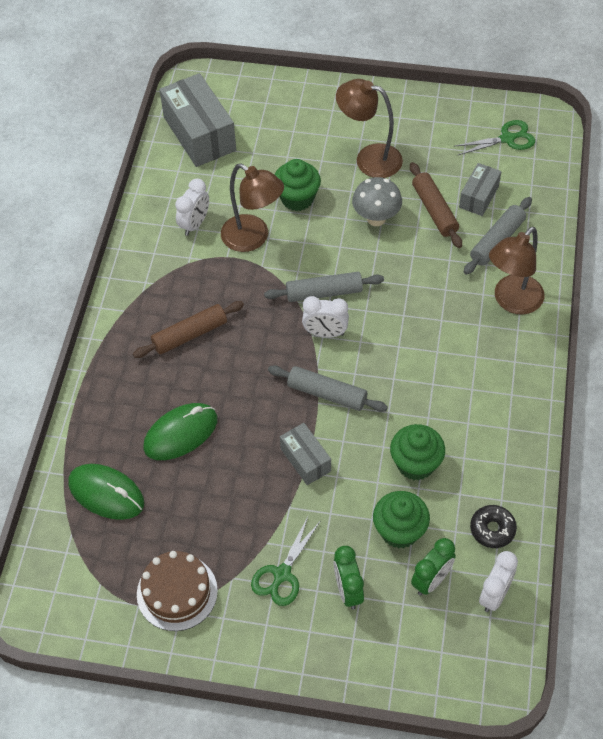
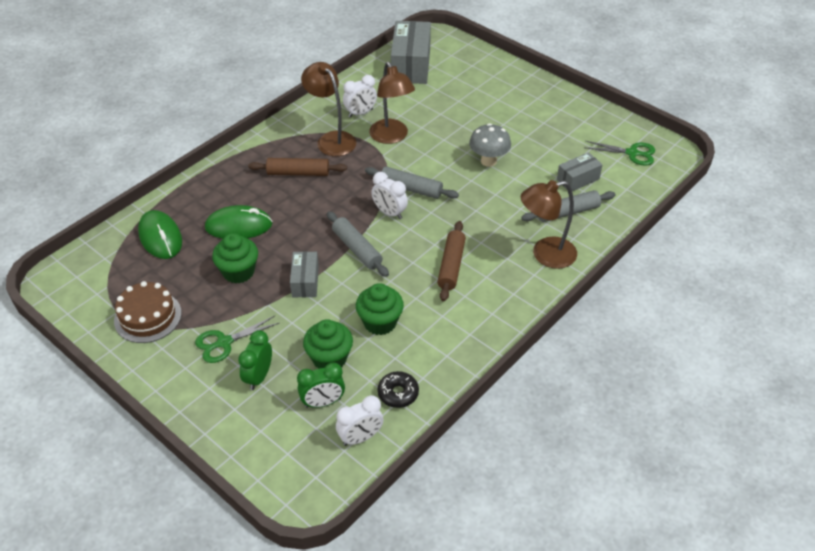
camera: 30 degrees right, 10 degrees down
green cupcake [275,159,321,211] -> green cupcake moved to [212,233,258,283]
brown lamp [336,79,403,178] -> brown lamp moved to [301,62,356,156]
brown rolling pin [410,162,462,248] -> brown rolling pin moved to [437,221,466,301]

